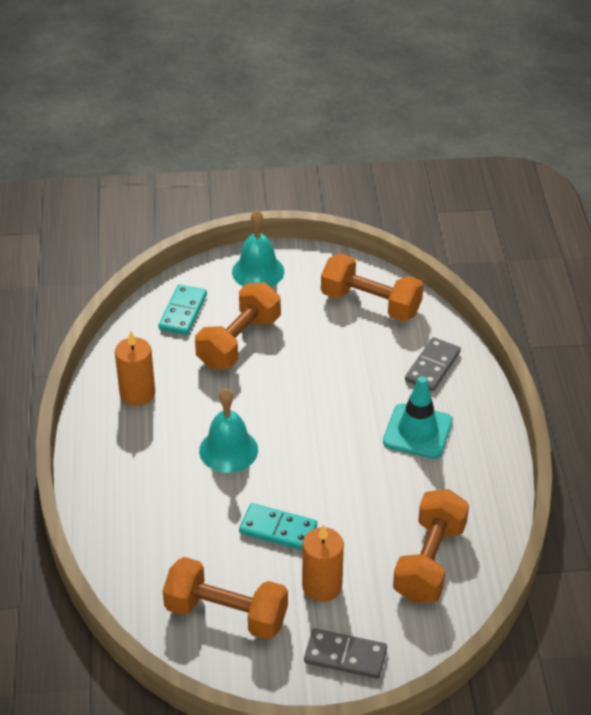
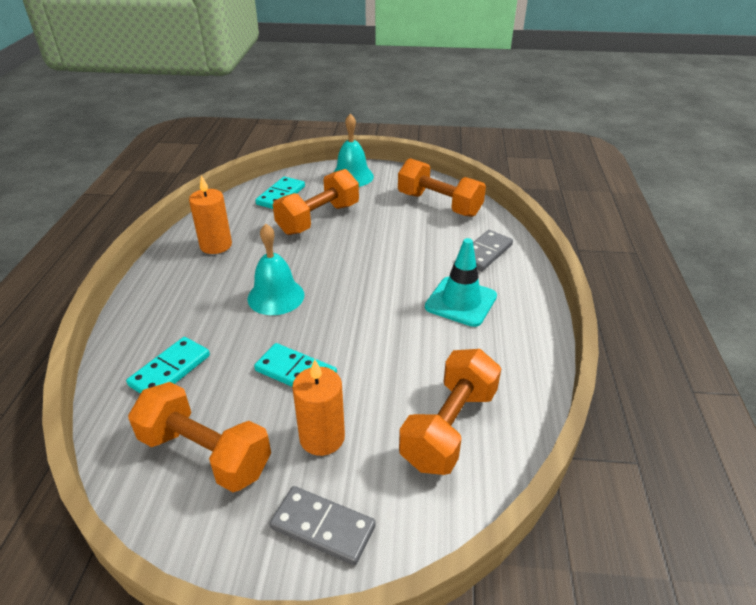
camera: 10 degrees right, 5 degrees down
none -> turquoise domino [126,337,210,394]

